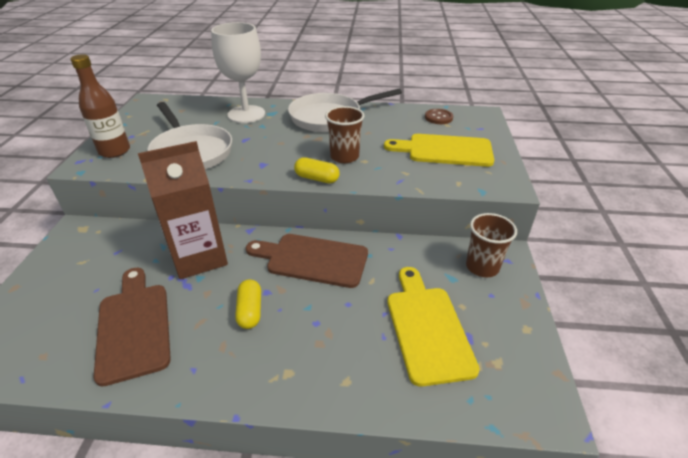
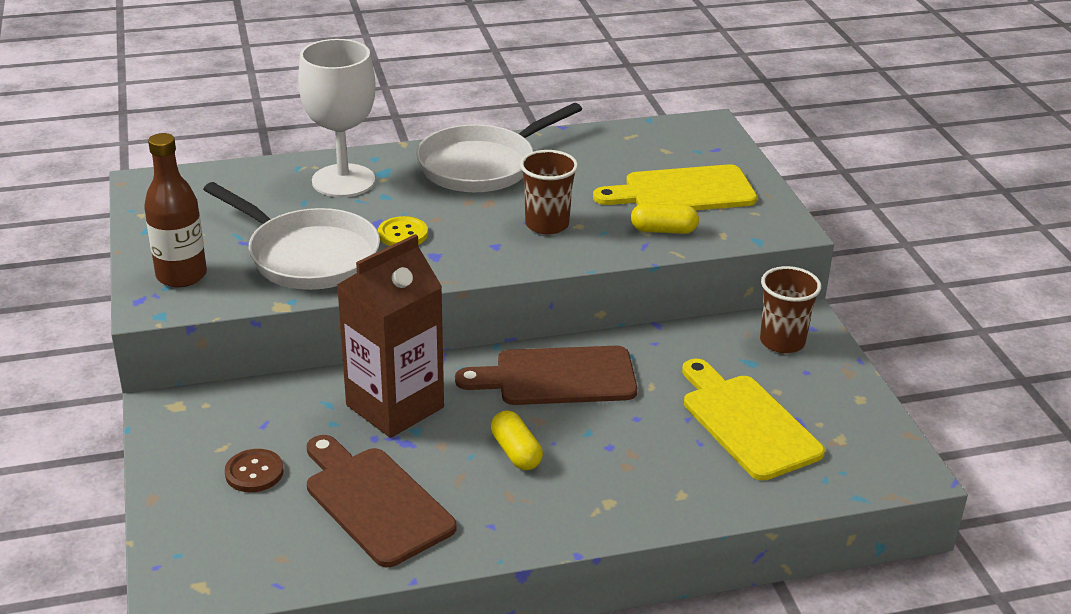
camera: 20 degrees left, 5 degrees down
yellow capsule [294,157,340,183] -> yellow capsule moved to [631,203,699,234]
brown button [425,109,453,124] -> brown button moved to [225,449,284,492]
none -> yellow button [378,216,428,246]

